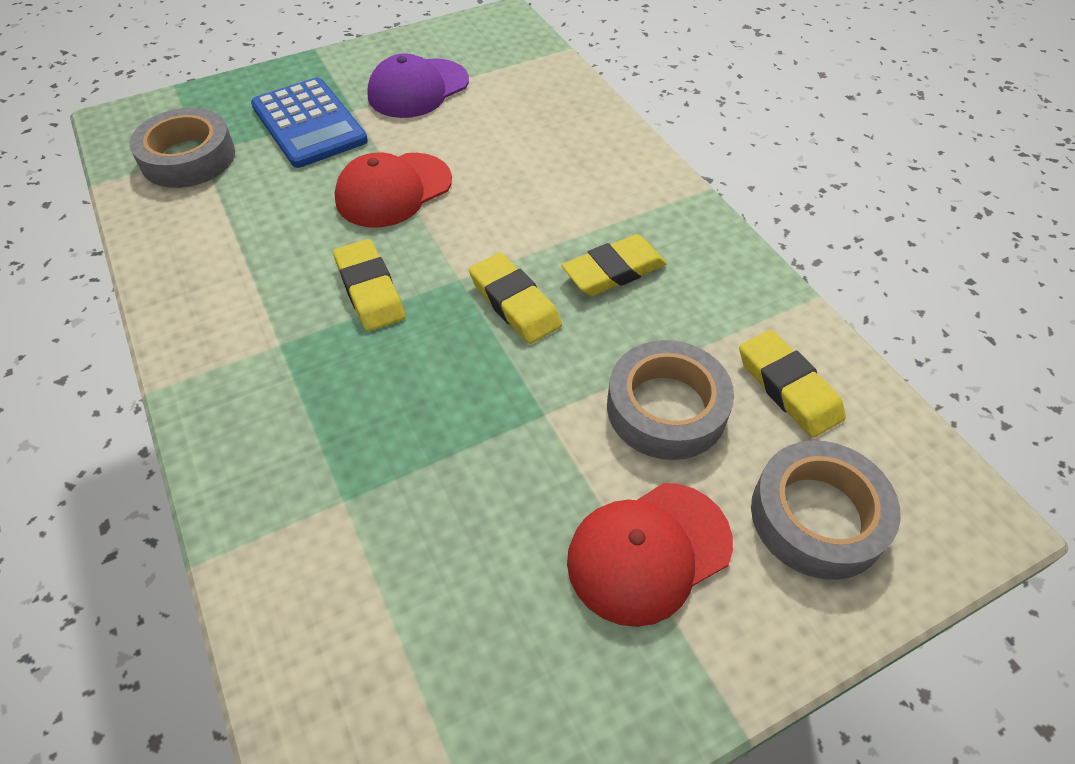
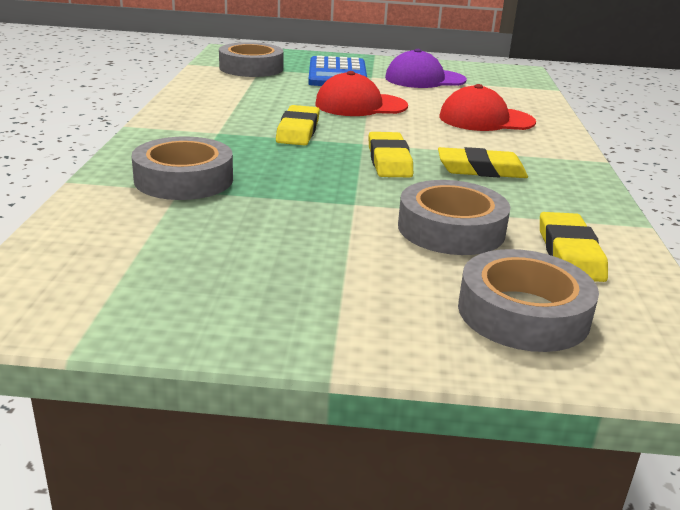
camera: 30 degrees right, 25 degrees down
red cap [567,483,733,627] -> red cap moved to [439,84,536,131]
none -> grey tape [132,137,233,200]

